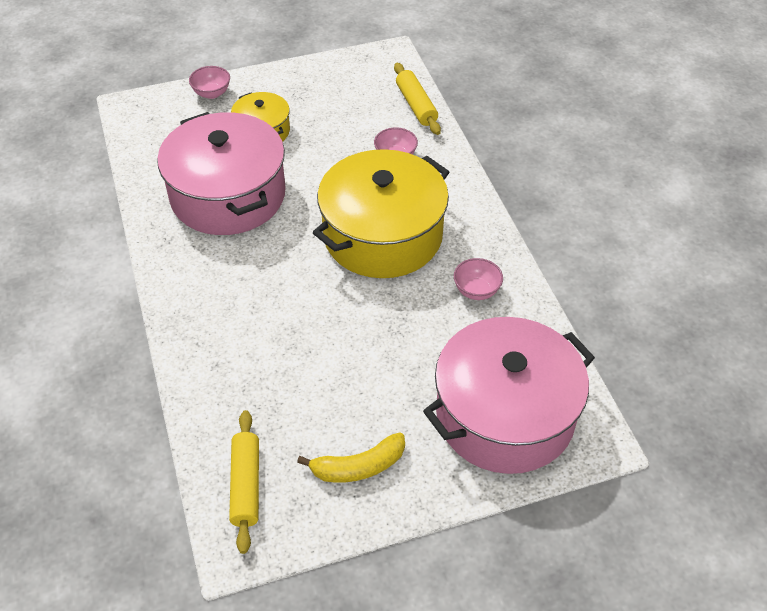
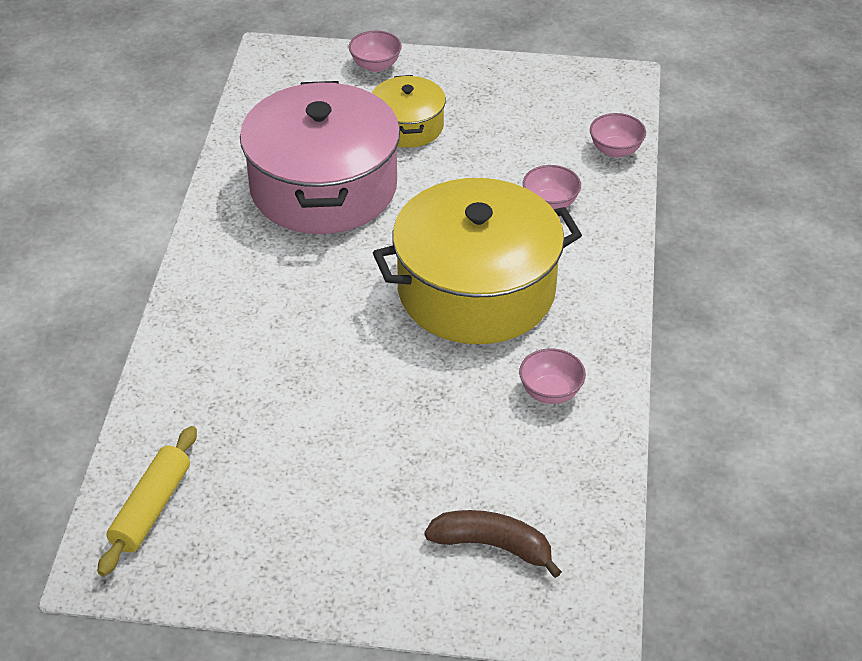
camera: 25 degrees right, 5 degrees down
yellow banana [297,432,405,483] -> none
yellow rolling pin [394,63,441,135] -> pink bowl [590,113,646,158]
pink pot [423,317,595,474] -> brown banana [424,510,562,578]

